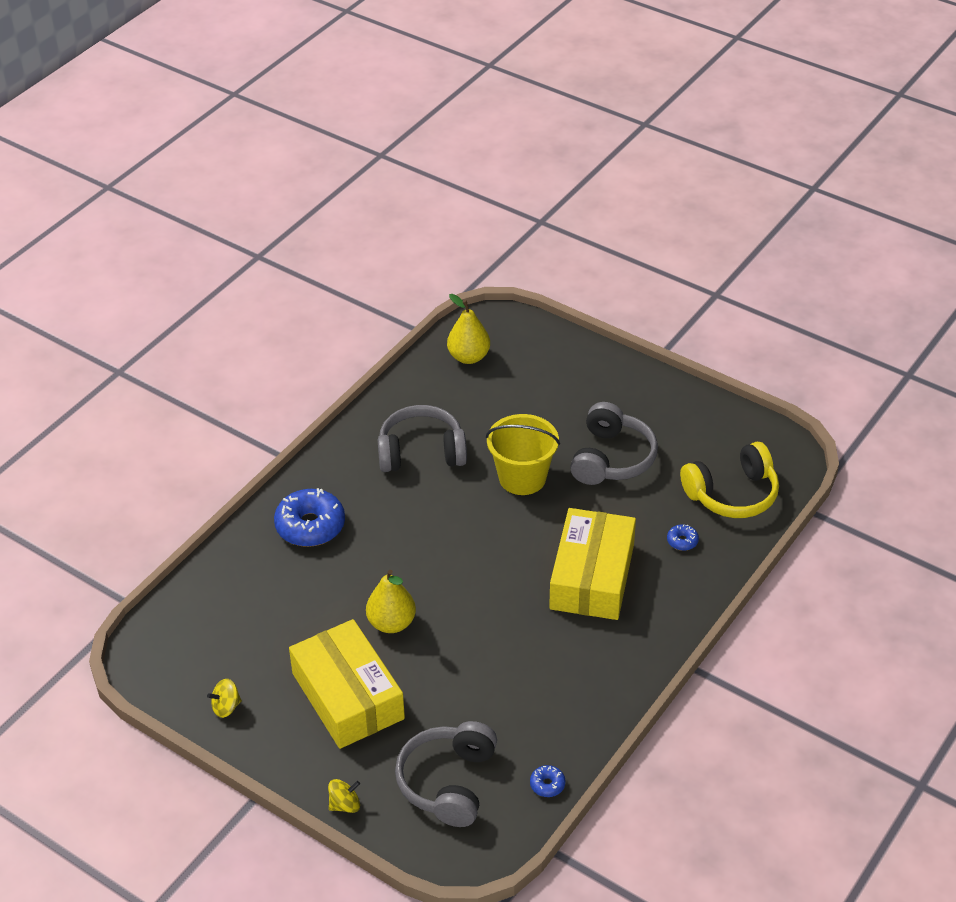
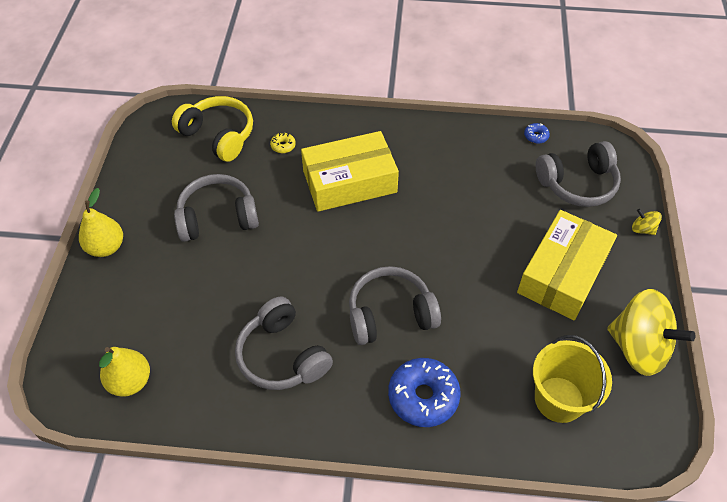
camera: 120 degrees left, 10 degrees up
yellow spinning top [207,679,242,718] -> yellow spinning top [607,289,695,376], size x2.43
yellow pear [366,570,416,633] -> yellow pear moved to [79,188,123,257]
yellow bucket [486,414,560,495] -> yellow bucket moved to [533,335,612,423]
blue donut [667,525,699,551] -> yellow donut [270,133,296,153]
none -> grey headphones [349,266,441,345]

